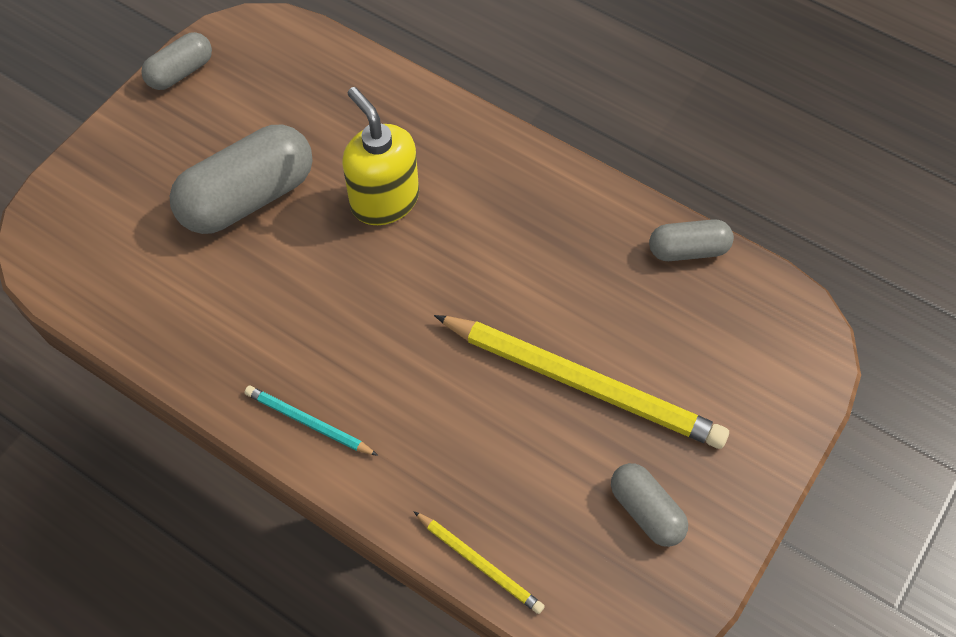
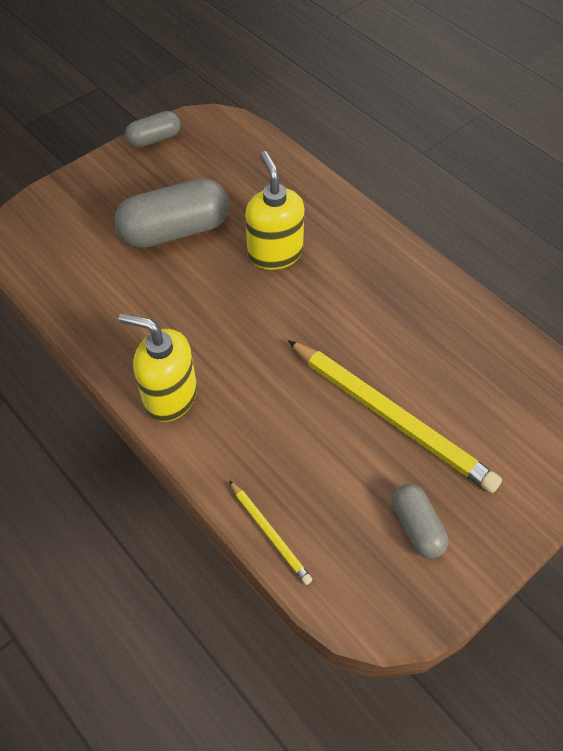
camera: 15 degrees right, 5 degrees down
turquoise pencil [244,386,378,456] -> yellow soap dispenser [119,313,197,422]
grey capsule [649,219,734,261] -> none

